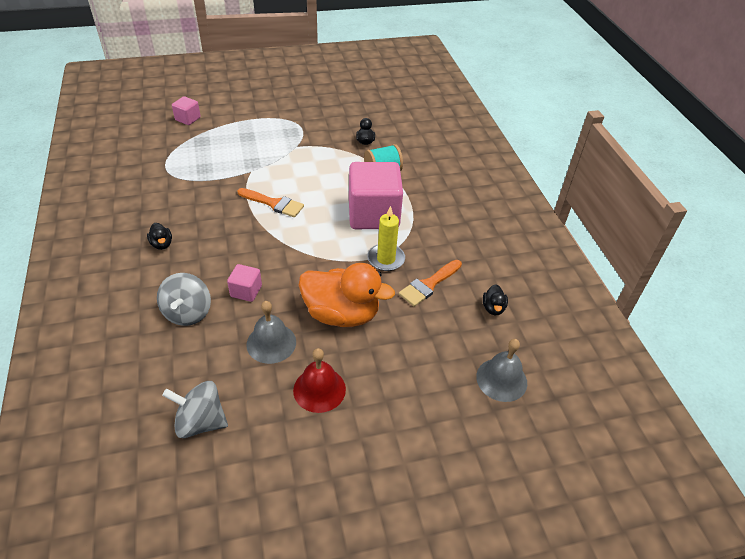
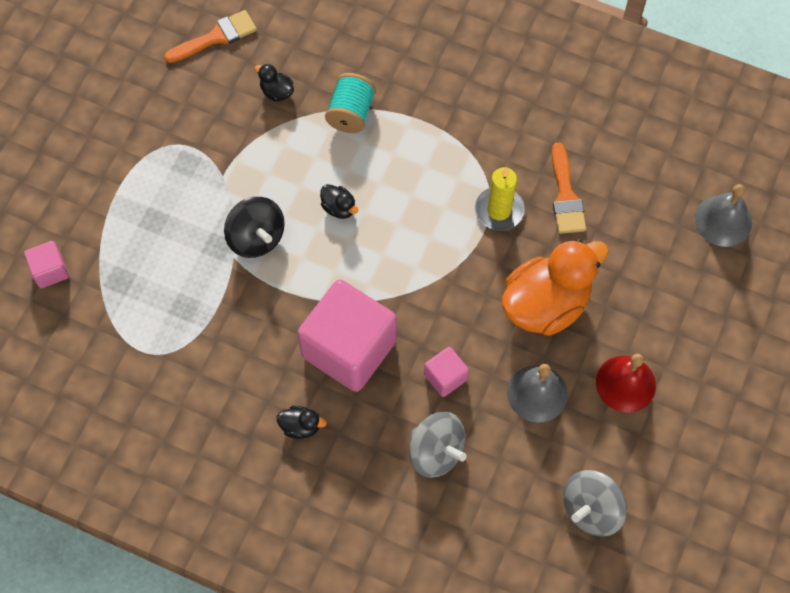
camera: 50 degrees left, 20 degrees up
orange brush [237,188,304,217] -> orange brush moved to [164,10,257,63]
pink cube [349,162,403,229] -> pink cube moved to [297,279,397,392]
black duck [483,285,508,315] -> black duck moved to [320,184,358,219]
none -> black spinning top [224,197,285,258]

